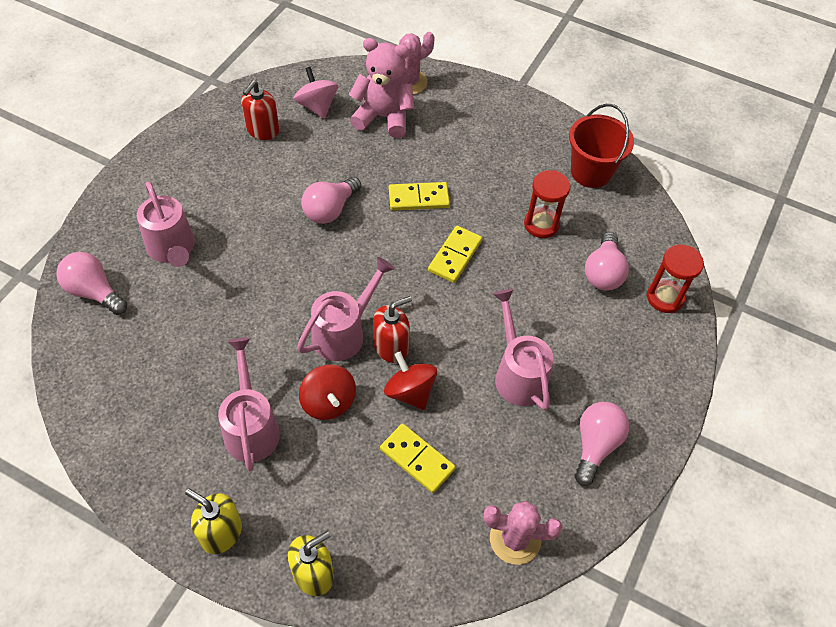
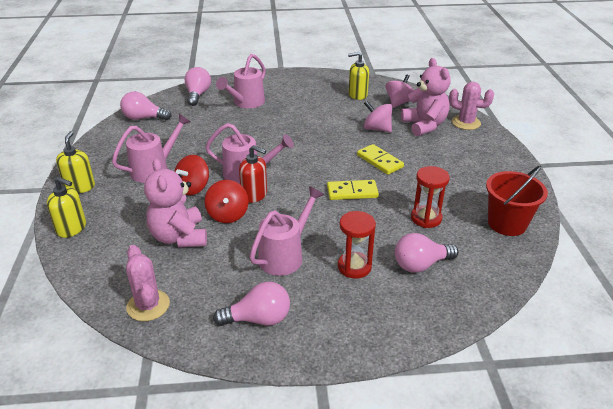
camera: 60 degrees right, 20 degrees down
red soap dispenser [241,80,279,140] -> yellow soap dispenser [348,52,369,100]
pink light bulb [301,177,361,224] -> pink light bulb moved to [120,91,171,120]
yellow domino [380,423,456,493] -> pink teddy bear [144,158,207,248]
red spinning top [384,352,437,410] -> red spinning top turned 150 degrees clockwise [205,180,248,223]
red hourglass [646,245,704,313] -> red hourglass moved to [338,211,376,279]
none -> pink spinning top [364,101,392,132]

